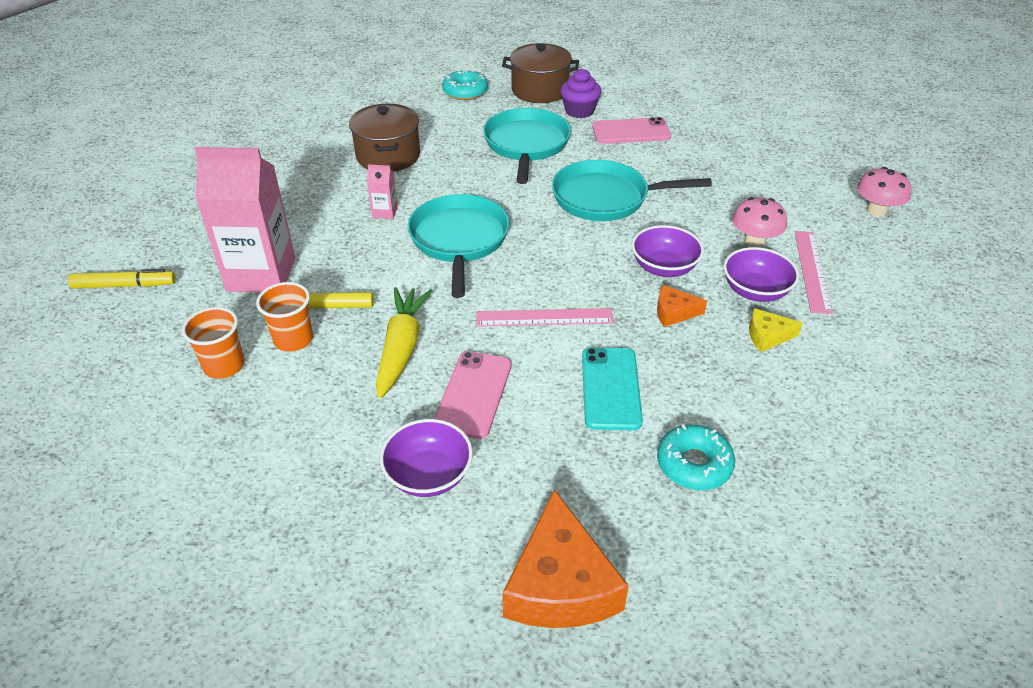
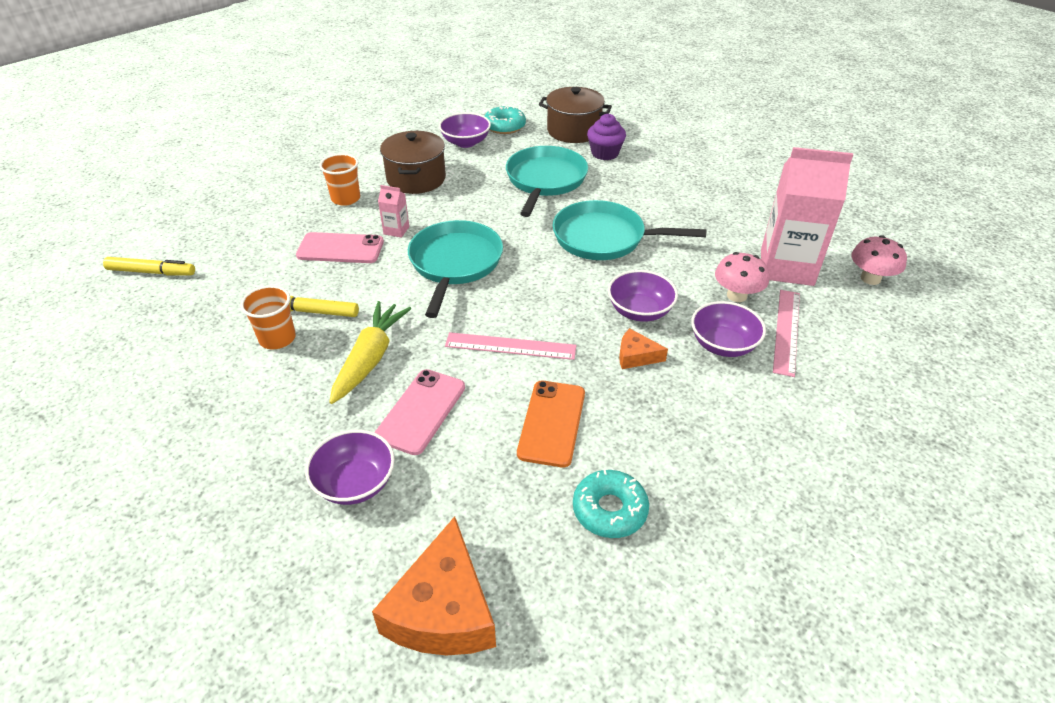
camera: 10 degrees right, 0 degrees up
orange cup [182,307,244,379] -> orange cup moved to [319,153,360,206]
pink carton [195,147,295,292] -> pink carton moved to [761,147,853,286]
turquoise phone [582,348,643,430] -> orange phone [517,381,585,467]
pink phone [592,117,671,144] -> pink phone moved to [296,232,384,263]
yellow cheese [749,308,803,352] -> none
none -> purple bowl [439,112,491,148]

